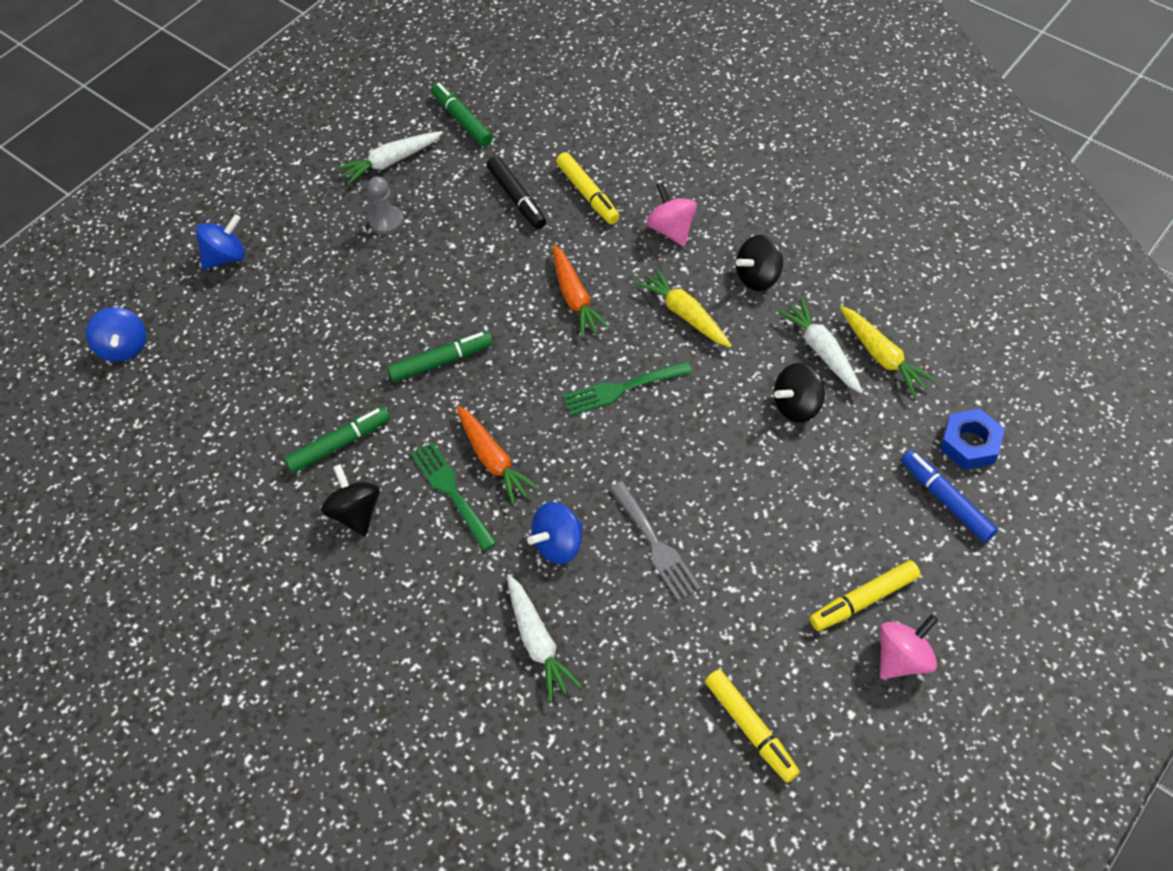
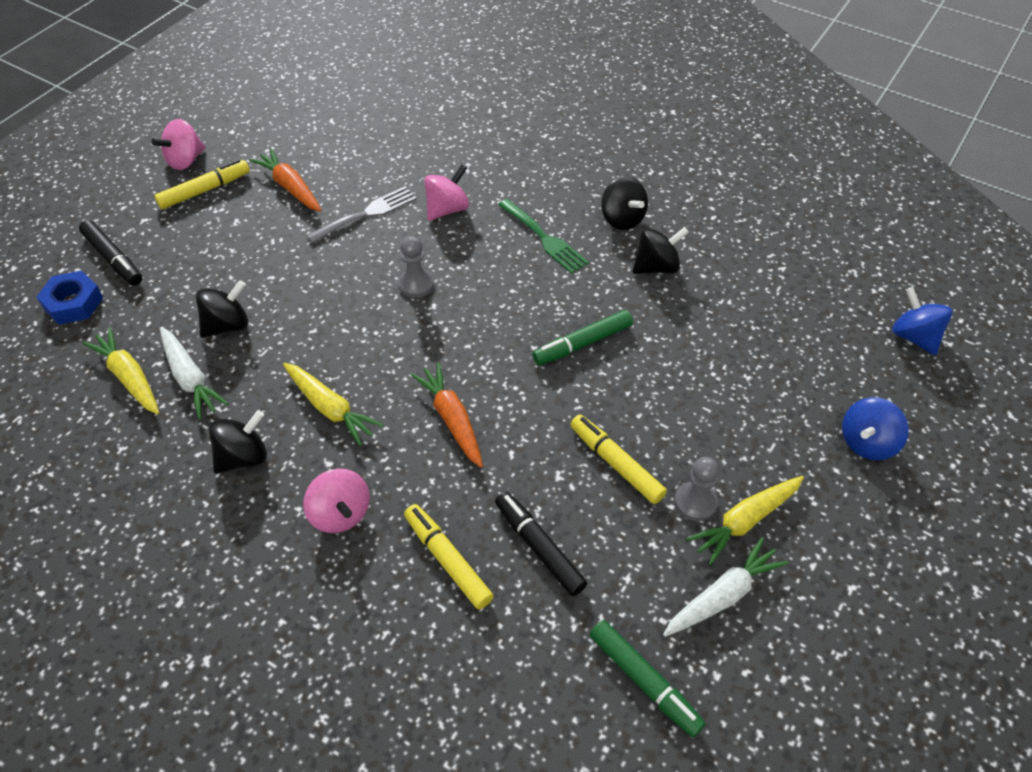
camera: 170 degrees right, 5 degrees down
green marker [284,406,391,473] -> black spinning top [633,227,689,274]
orange carrot [456,406,539,505] -> orange carrot moved to [249,149,321,212]
white carrot [507,574,582,702] -> none
blue spinning top [527,502,583,564] -> pink spinning top [424,164,469,221]
green fork [563,361,693,416] -> none
grey fork [610,481,701,601] -> grey fork turned 90 degrees clockwise [306,186,417,243]
yellow marker [705,670,800,783] -> yellow marker moved to [570,415,667,504]
blue marker [901,450,998,542] -> black marker [79,220,142,286]
none -> grey pawn [398,236,434,298]
none -> yellow carrot [686,476,804,565]

